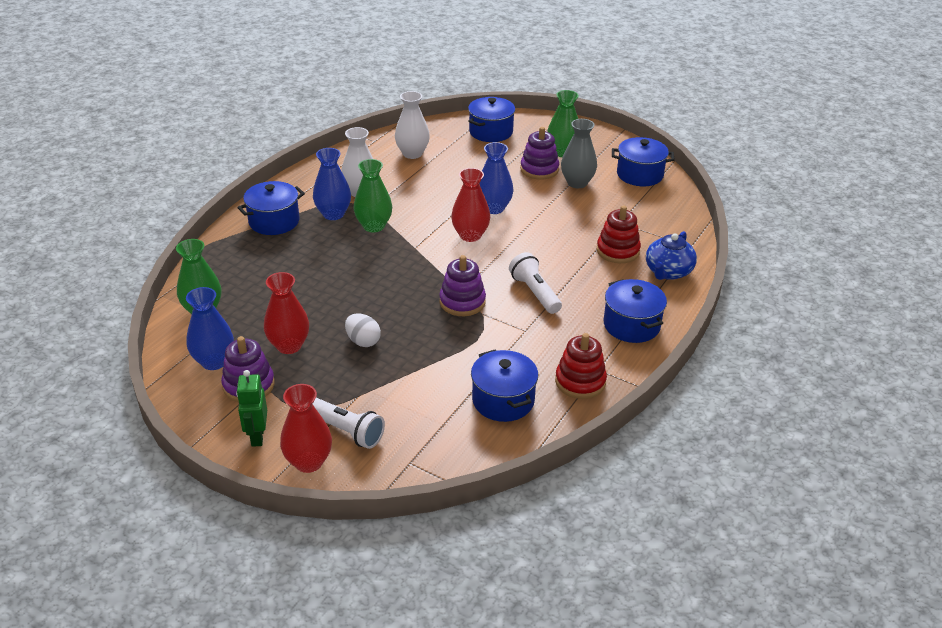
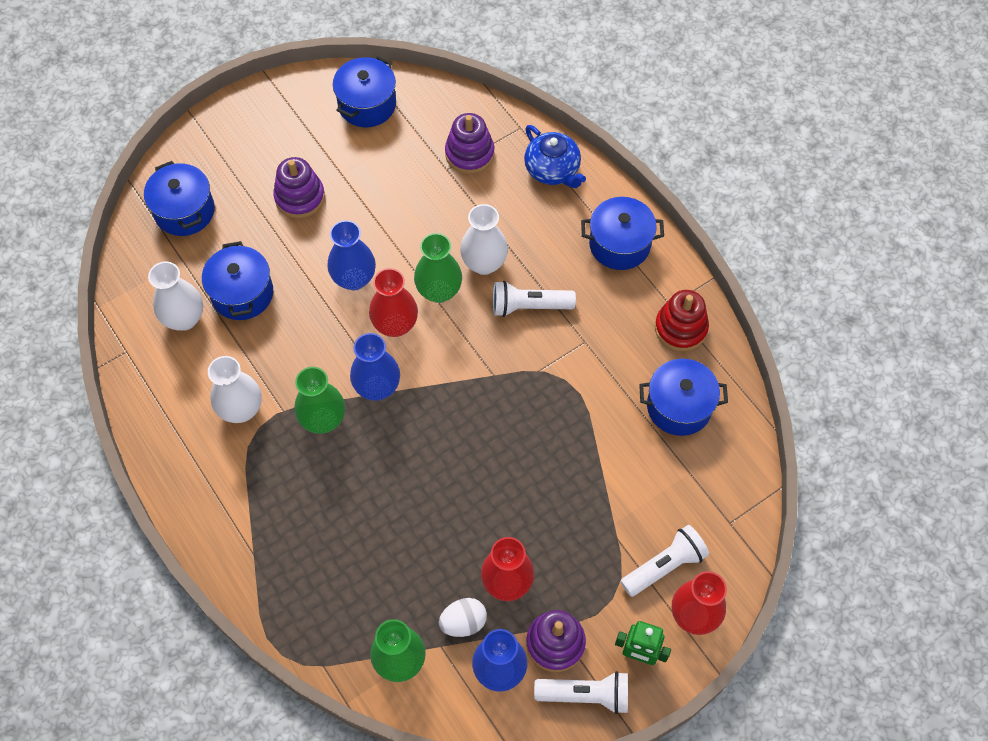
camera: 65 degrees left, 25 degrees up
blue pot [237,181,305,235] -> blue pot moved to [202,241,273,320]
blue vase [313,148,351,220] -> blue vase moved to [350,333,400,401]
white egg [345,313,381,347] -> white egg moved to [439,598,487,637]
purple stacking toy [439,255,486,316] -> purple stacking toy moved to [445,113,495,174]
green vase [547,90,579,157] -> green vase moved to [414,233,462,303]
grey vase [561,119,597,188] -> none
red stacking toy [597,206,641,263] -> none
none -> white vase [460,204,508,275]
none -> white flashlight [534,671,628,714]

